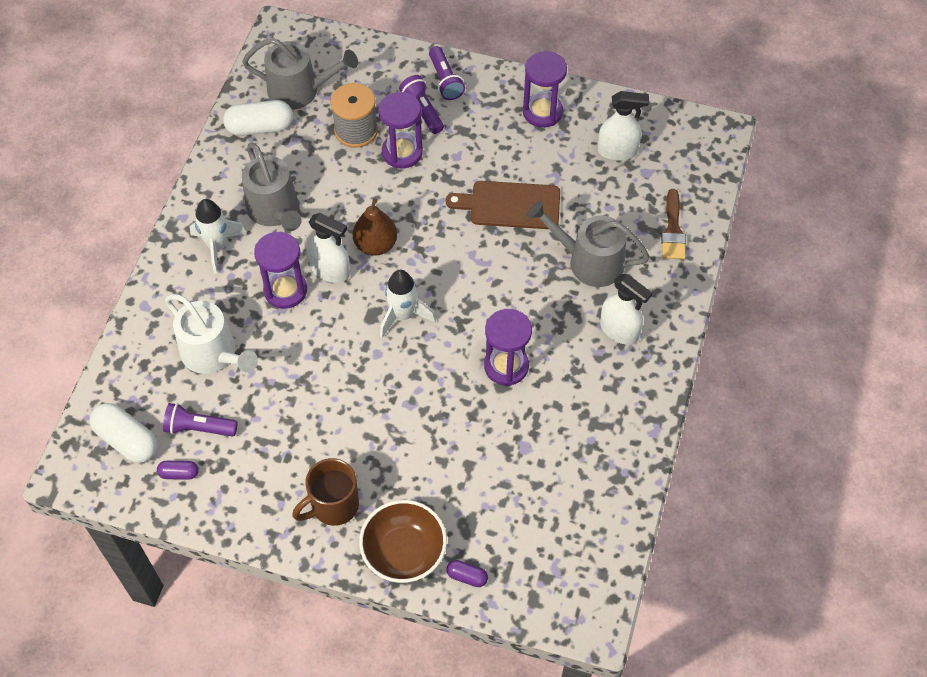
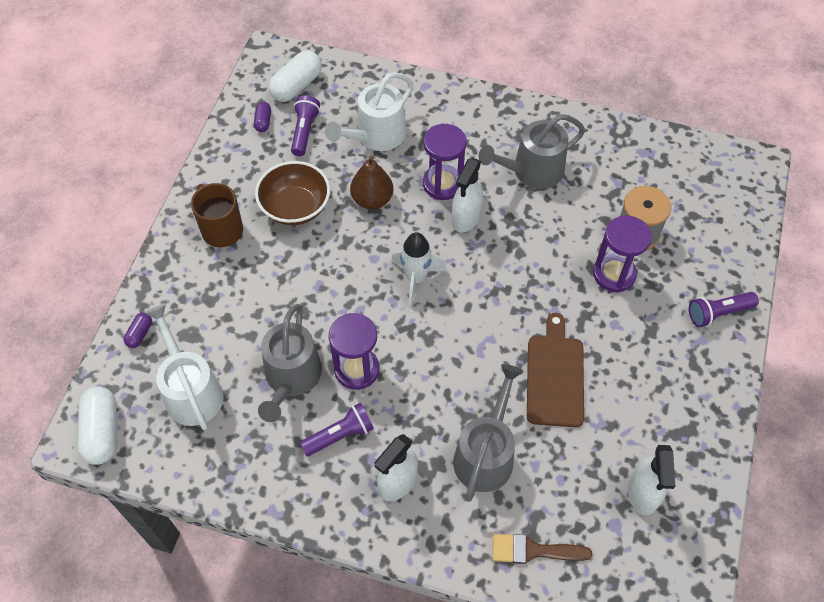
camera: 90 degrees right, 0 degrees up
white rocket [190,199,247,274] -> none
white capsule [223,100,293,136] -> white capsule moved to [78,387,116,465]
grey watering can [242,38,358,110] -> grey watering can moved to [258,304,322,422]
brown pear [353,198,397,256] -> brown pear moved to [350,156,393,210]
brown bowl [359,500,447,583] -> brown bowl moved to [255,161,330,225]
purple flashlight [399,75,444,134] -> purple flashlight moved to [300,403,374,456]
purple hourglass [523,51,567,128] -> none
none -> white watering can [145,304,224,430]

